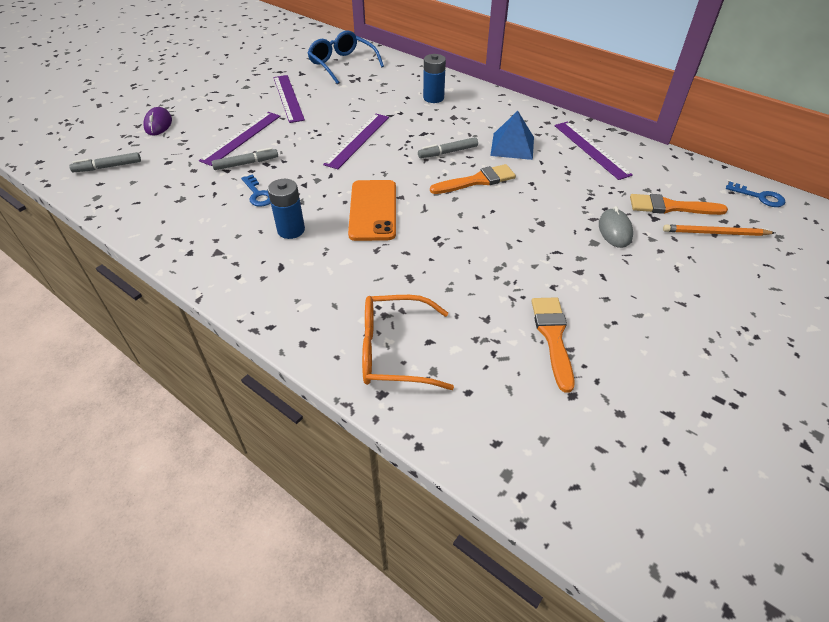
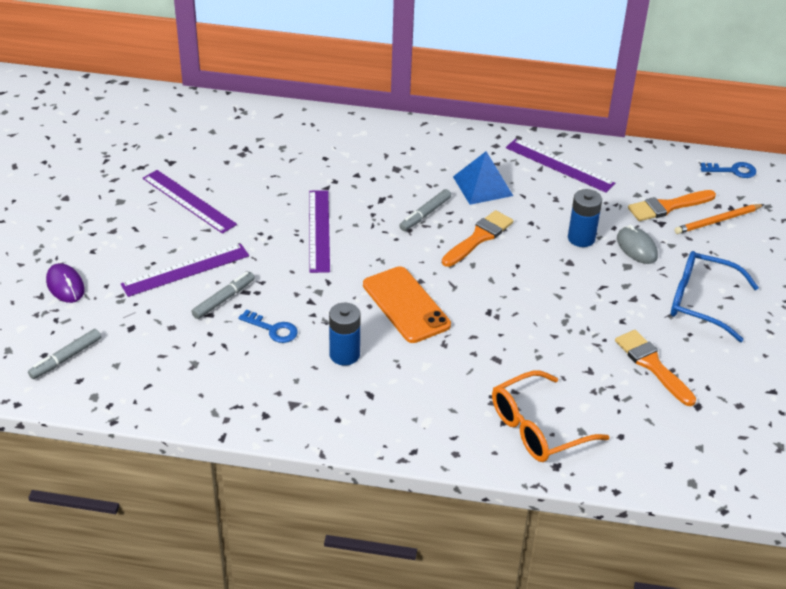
camera: 30 degrees left, 5 degrees down
purple ruler [199,112,280,166] -> purple ruler turned 60 degrees clockwise [121,244,249,297]
blue glasses [308,30,384,84] -> blue glasses moved to [671,251,759,342]
blue battery [423,54,446,103] -> blue battery moved to [568,189,602,247]

